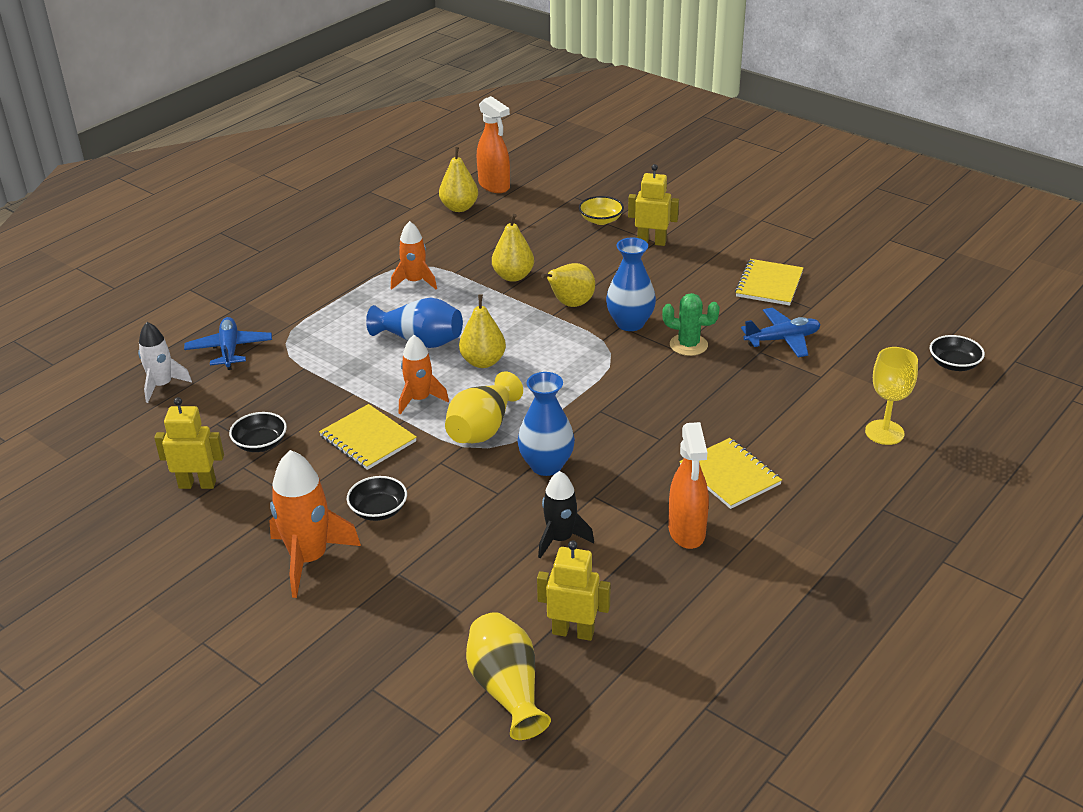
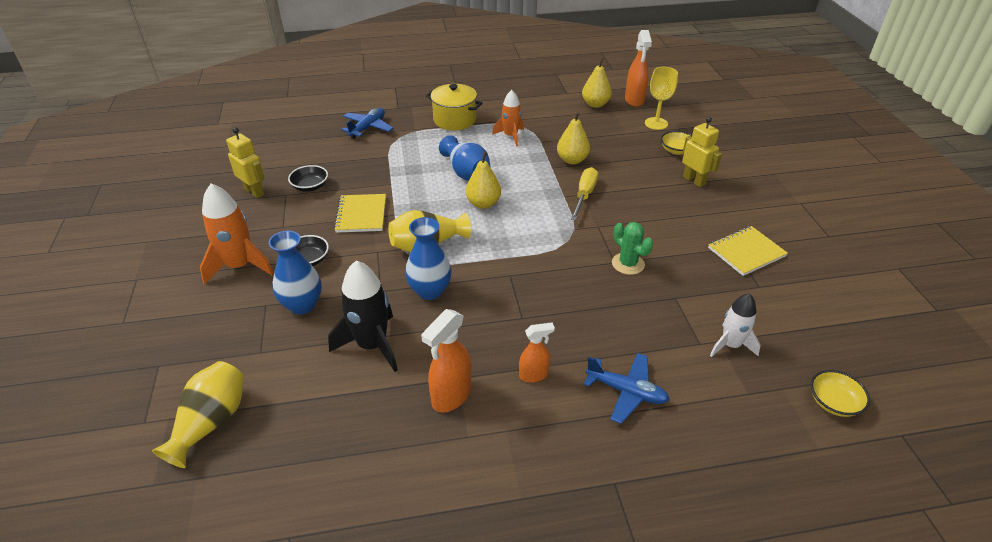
camera: 40 degrees right, 5 degrees up
white rocket [138,322,192,403] -> white rocket moved to [710,293,761,357]
orange rocket [399,335,449,415] -> none
yellow robot [537,540,611,641] -> none
black rocket [538,471,594,559] -> black rocket [328,260,398,372], size x1.56
yellow pear [541,263,595,307] -> yellow screwdriver [571,167,598,220]
blue vase [606,237,656,331] -> blue vase moved to [268,230,322,314]
yellow notebook [679,438,782,509] -> orange spray bottle [519,322,555,383]
blue plane [741,307,821,357] -> blue plane moved to [584,353,670,424]
yellow goblet [865,347,918,445] -> yellow goblet moved to [645,67,678,130]
black bowl [930,335,985,371] -> yellow bowl [811,370,870,417]
none -> yellow pot [426,84,483,130]

